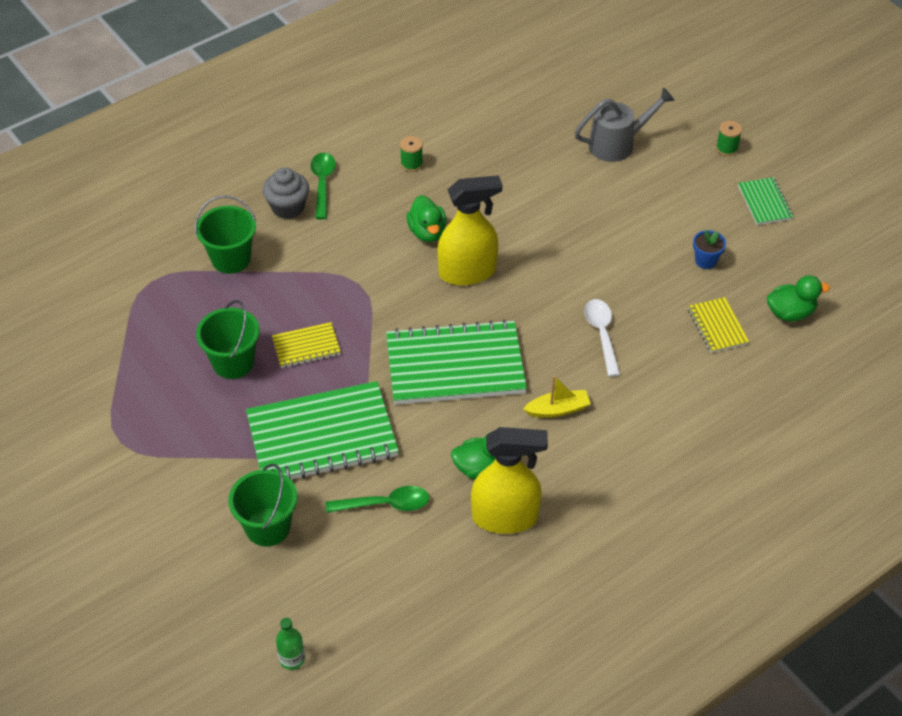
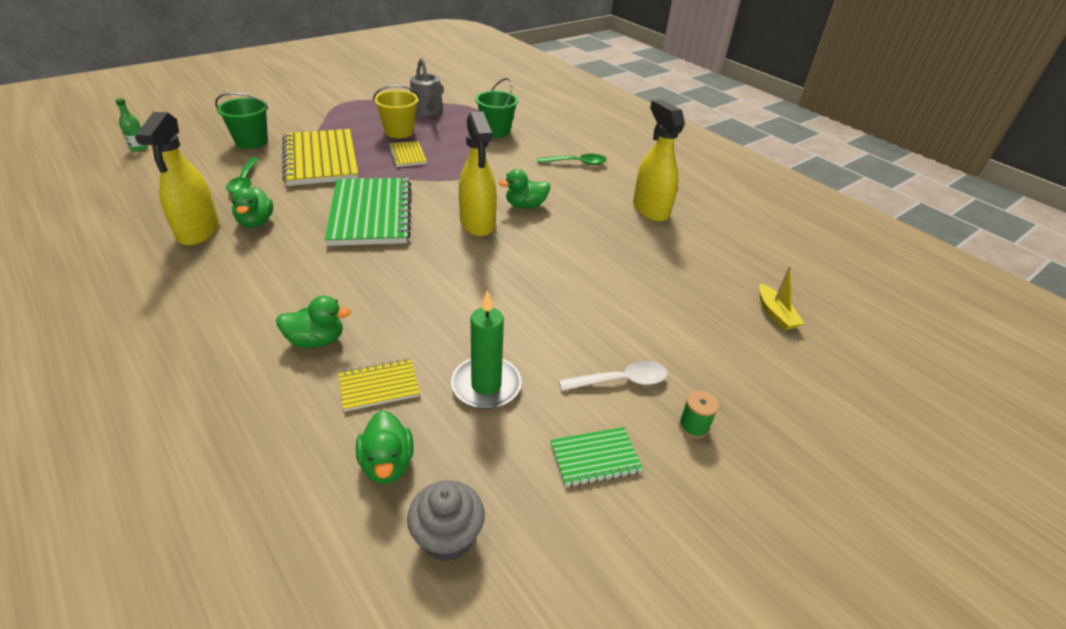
camera: 85 degrees right, 10 degrees down
green bucket [196,300,260,379] -> yellow bucket [373,85,420,138]
green notebook [246,381,399,479] -> yellow notebook [282,129,358,186]
grey cupcake [263,167,309,219] -> grey cupcake moved to [407,480,485,562]
green spool [400,136,423,172] -> none
yellow boat [523,376,591,418] -> yellow boat moved to [759,266,804,330]
grey watering can [575,87,675,162] -> grey watering can moved to [410,58,444,116]
white spoon [584,299,620,377] -> white spoon moved to [559,361,667,391]
blue flower pot [693,230,726,269] -> green candle [451,290,522,409]
none -> green duck [276,296,351,348]
none -> yellow spray bottle [633,99,685,222]

